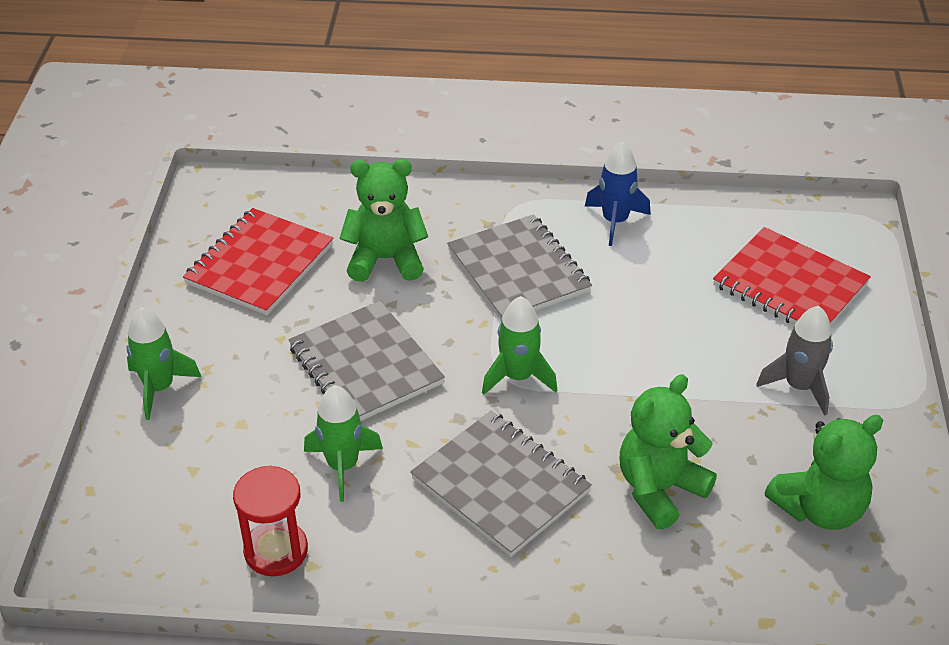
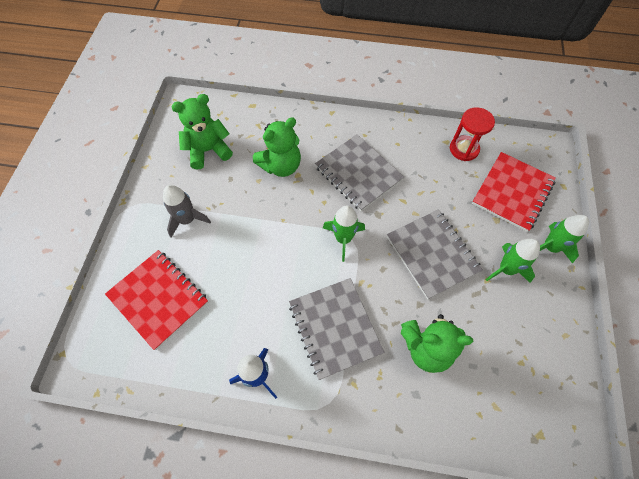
camera: 175 degrees left, 20 degrees up
red notebook [183,208,333,315] -> red notebook moved to [472,152,556,232]
green rocket [304,385,383,502] -> green rocket moved to [486,239,540,283]

